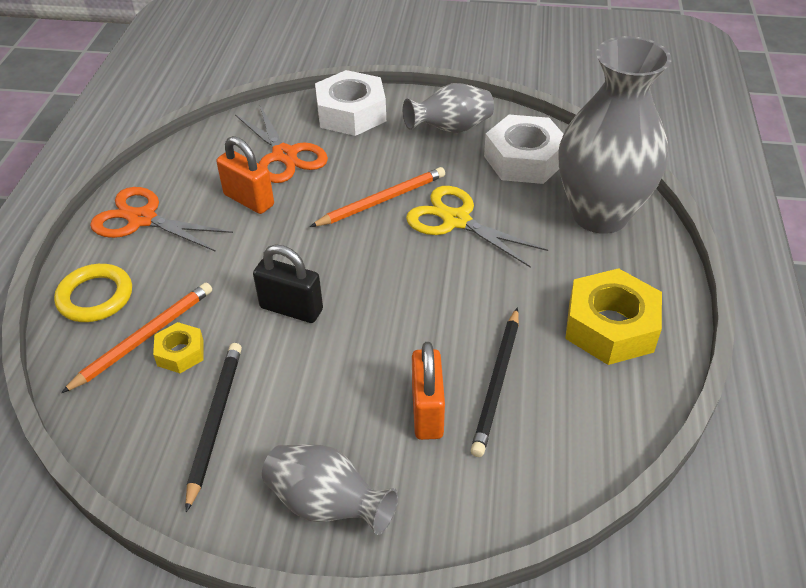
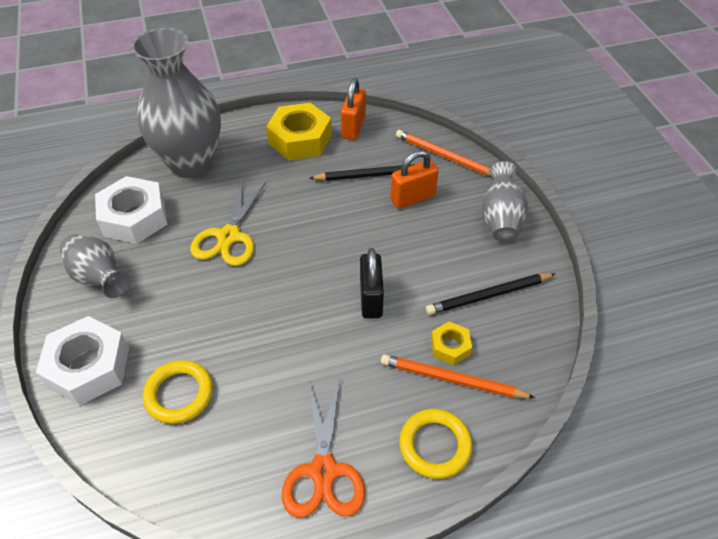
camera: 115 degrees left, 5 degrees up
orange padlock [216,136,274,214] -> orange padlock moved to [341,78,366,140]
orange scissors [235,106,328,183] -> yellow ring [143,360,213,424]
orange pencil [310,167,445,227] -> orange pencil moved to [396,130,492,176]

